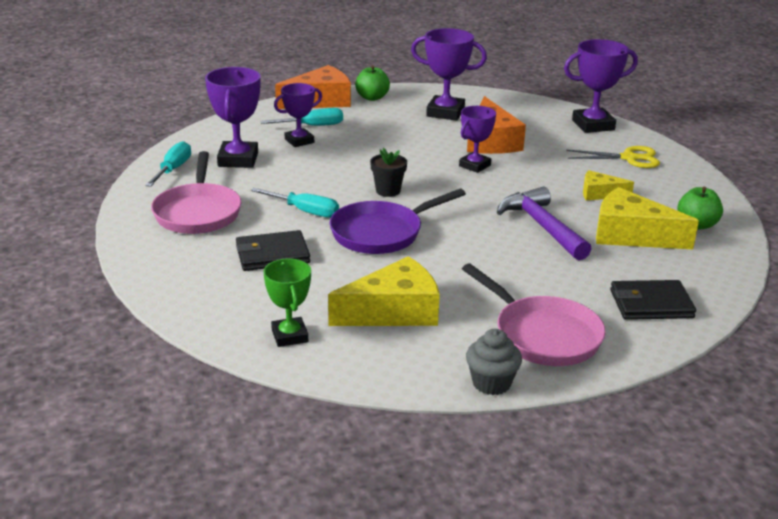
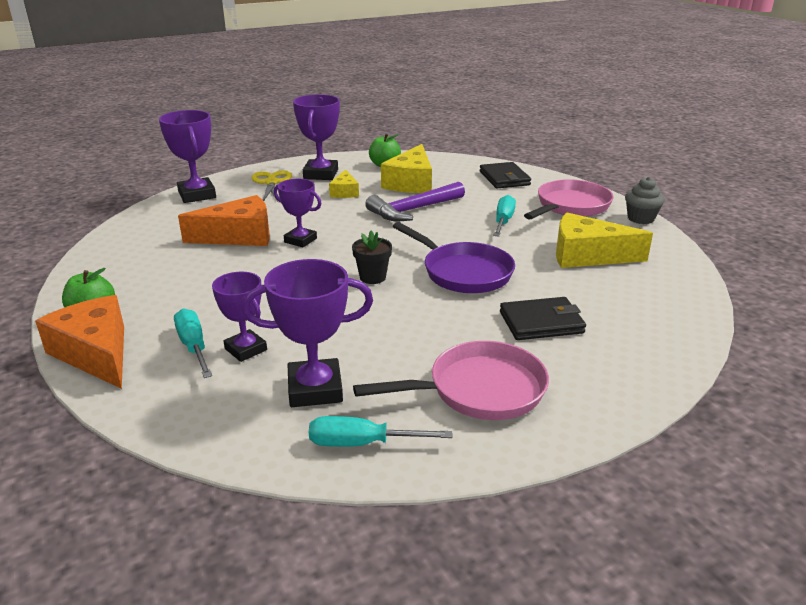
camera: 100 degrees left, 0 degrees up
black wallet [236,230,310,271] -> black wallet turned 75 degrees counterclockwise [500,297,586,340]
turquoise screwdriver [251,188,339,218] -> turquoise screwdriver moved to [493,195,516,237]
green trophy [263,258,311,347] -> none
yellow cheese [328,256,440,326] -> yellow cheese turned 45 degrees counterclockwise [556,213,653,268]
purple trophy [411,28,487,121] -> purple trophy moved to [293,94,340,180]

